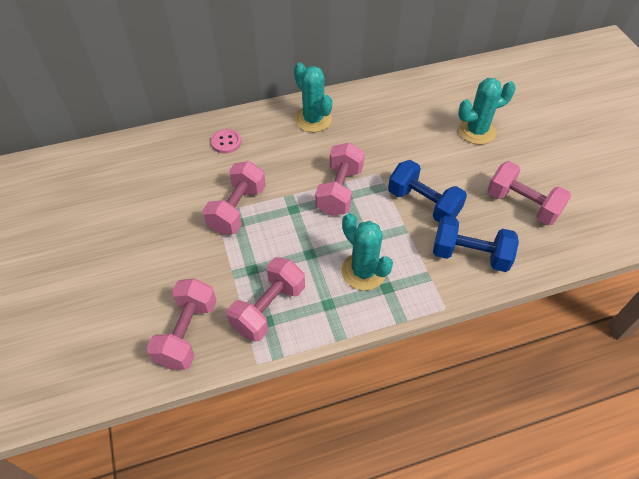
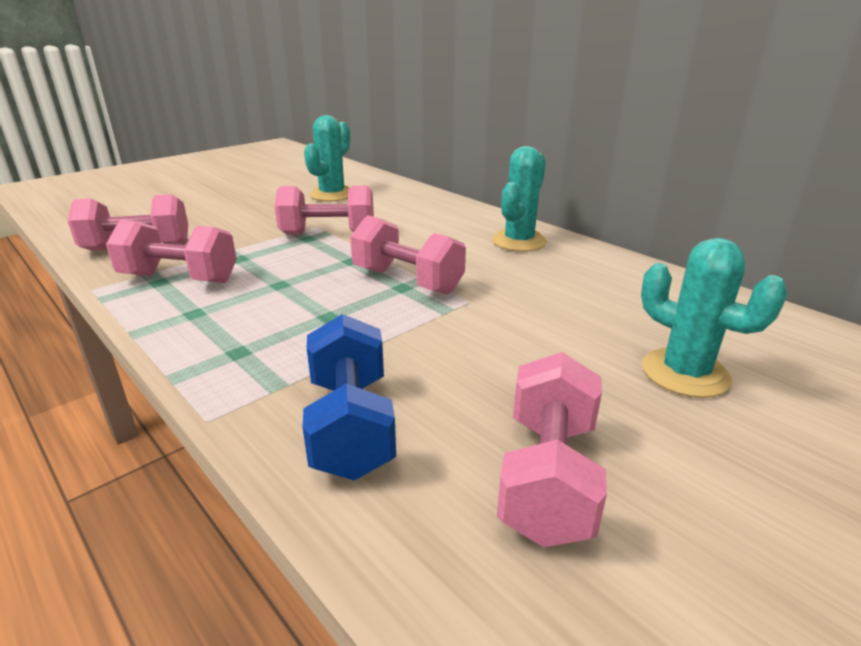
camera: 65 degrees right, 25 degrees down
pink button [211,129,241,154] -> none
pink dumbbell [315,142,365,216] -> pink dumbbell turned 45 degrees clockwise [350,215,466,294]
turquoise cactus [341,213,393,290] -> turquoise cactus moved to [304,115,350,201]
blue dumbbell [388,160,467,222] -> none

